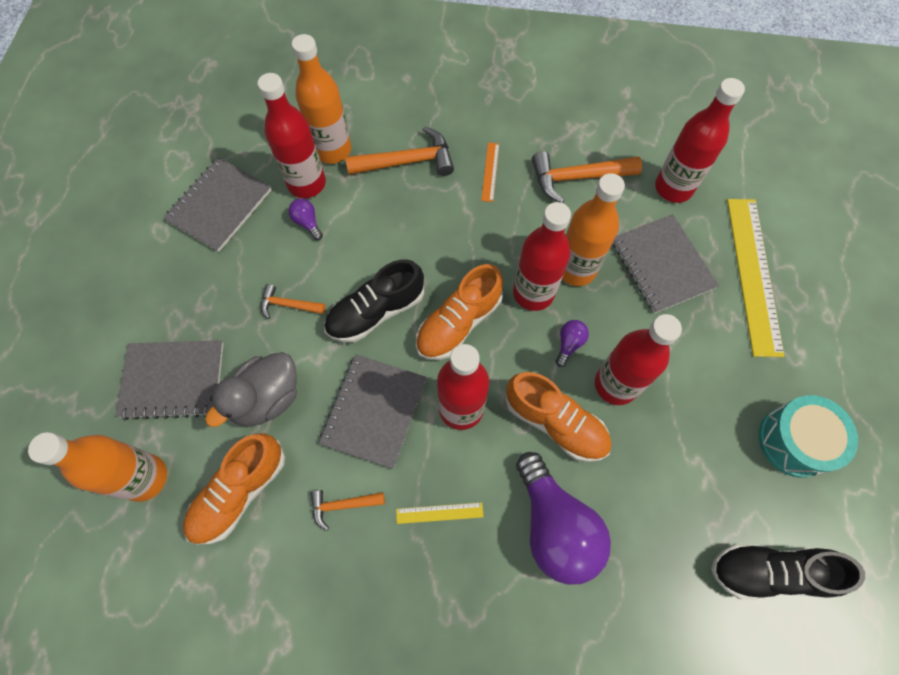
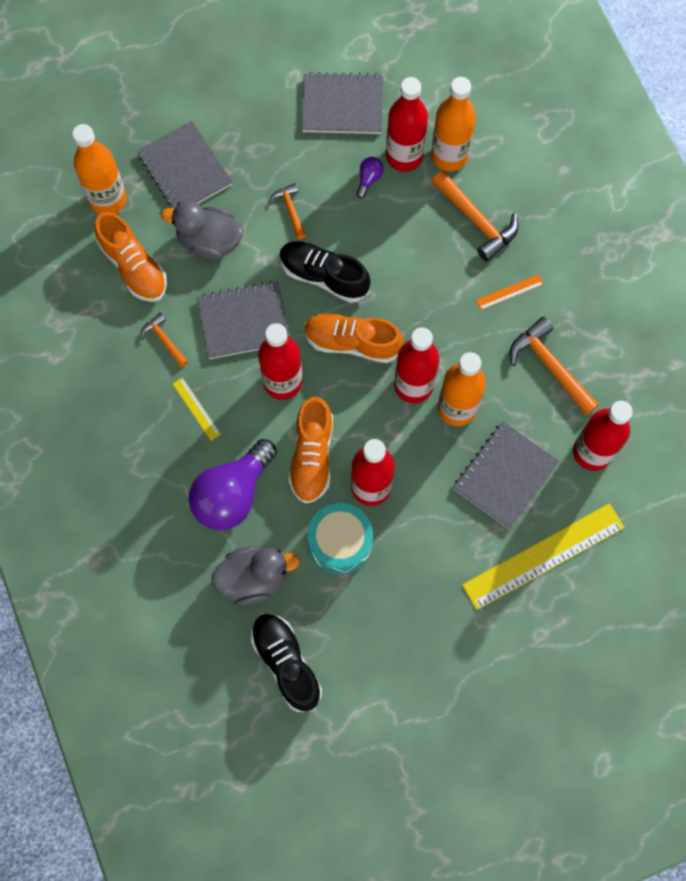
camera: 60 degrees right, 5 degrees up
orange shoe [183,434,285,545] -> orange shoe turned 135 degrees counterclockwise [95,212,167,302]
purple light bulb [556,320,589,367] -> none
turquoise drum [759,395,858,478] -> turquoise drum moved to [307,503,373,574]
none -> grey duck [211,547,300,605]

